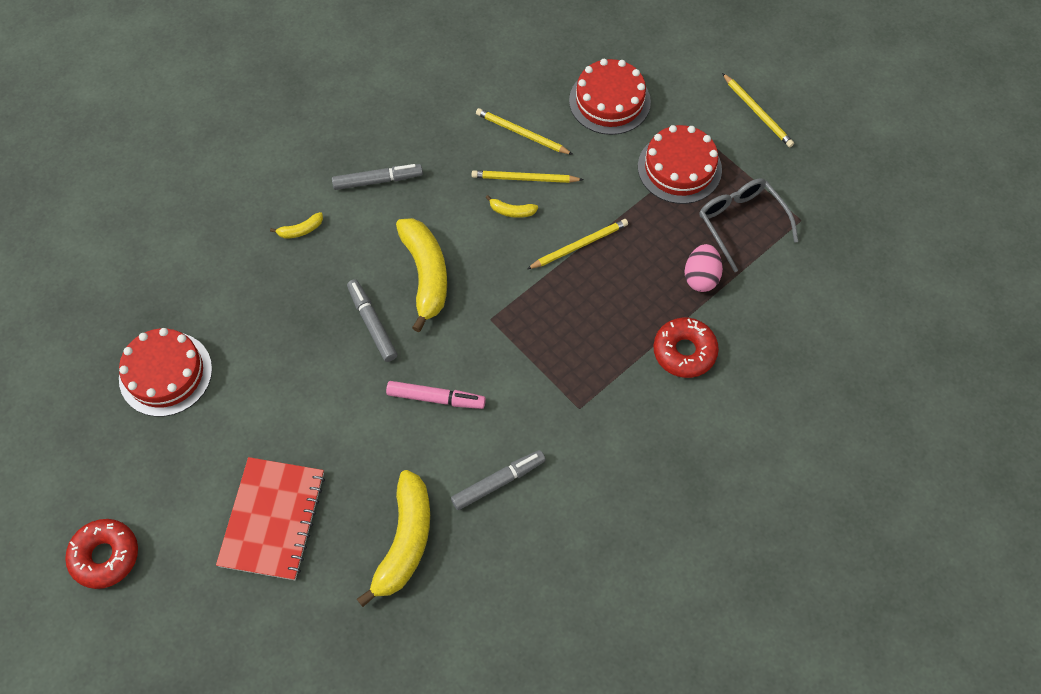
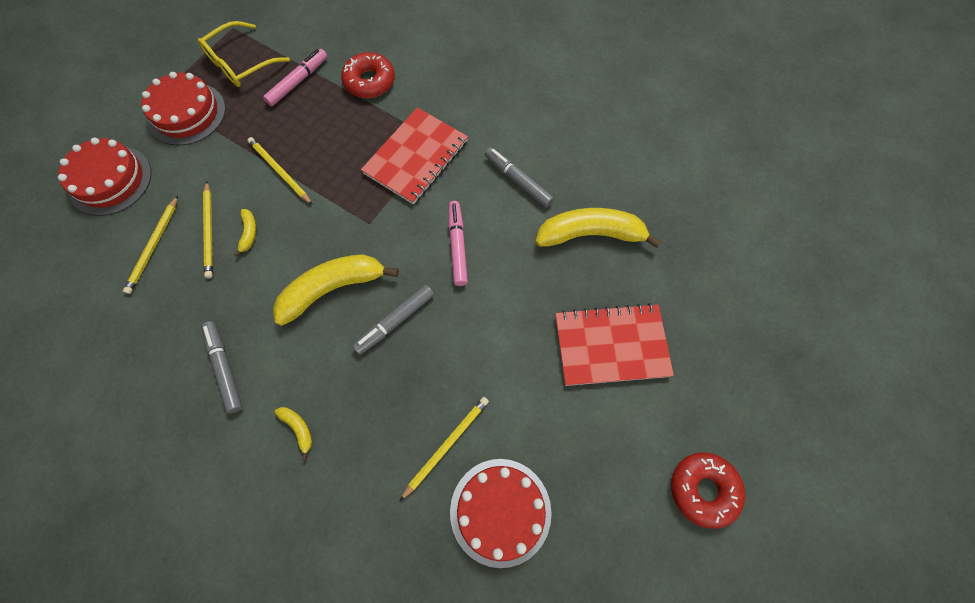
camera: 105 degrees left, 5 degrees up
pink egg [685,244,723,292] -> pink marker [263,49,327,106]
grey glasses [699,178,798,272] -> yellow glasses [198,21,290,87]
yellow pencil [722,73,794,147] -> yellow pencil moved to [400,397,489,501]
none -> red notebook [361,107,468,204]

